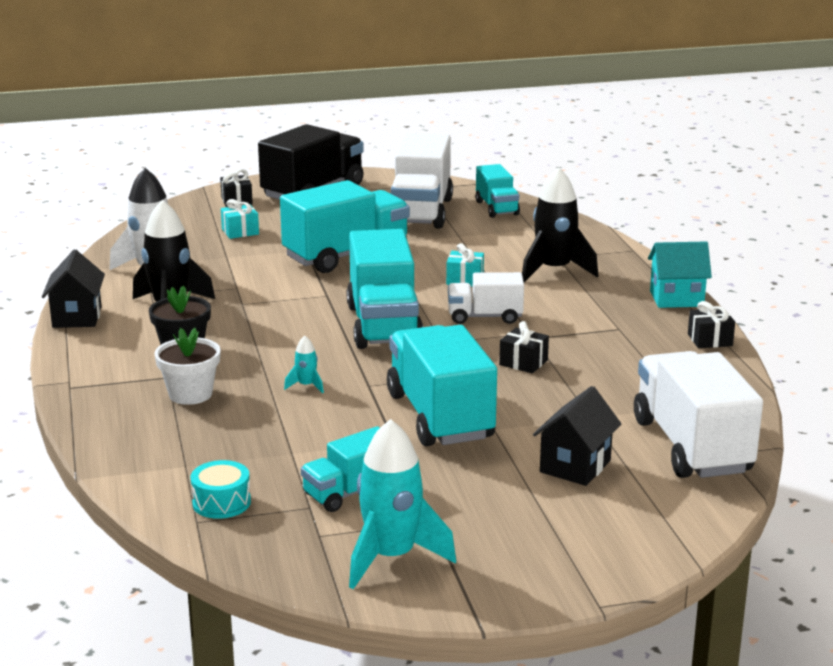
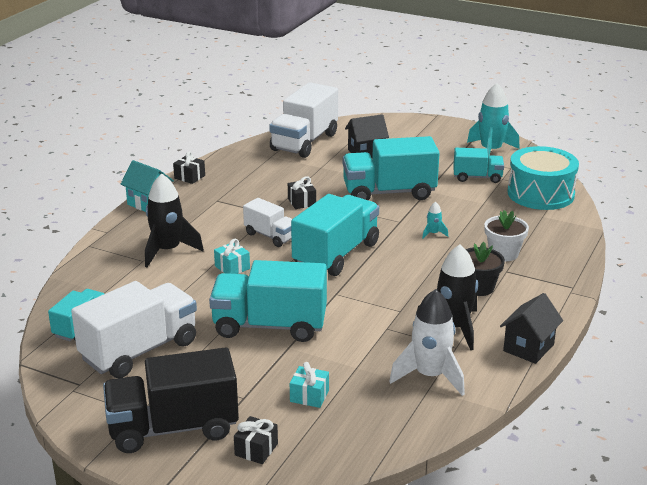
camera: 140 degrees left, 5 degrees up
turquoise drum [190,460,251,519] -> turquoise drum [508,146,579,210], size x2.15
turquoise truck [387,325,497,446] -> turquoise truck turned 60 degrees clockwise [342,136,439,200]

